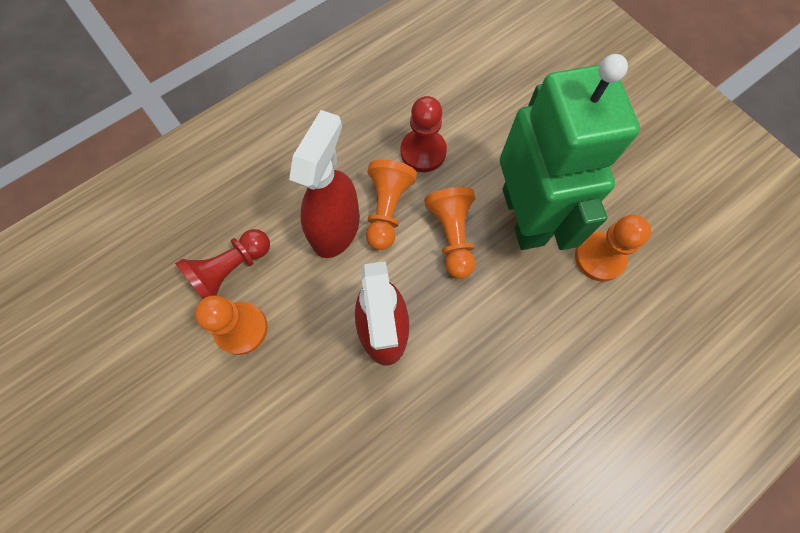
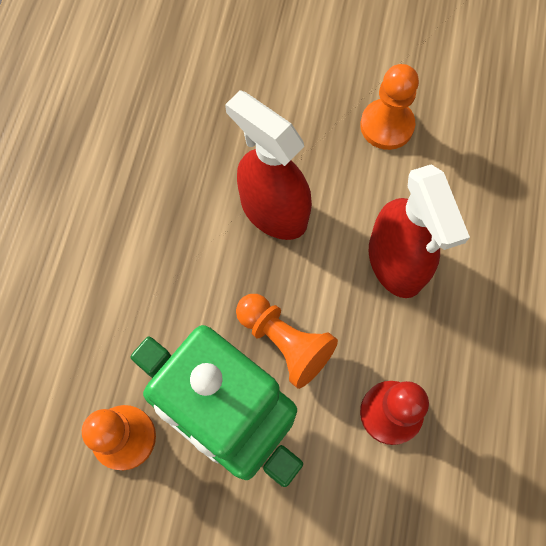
camera: 140 degrees right, 0 degrees up
red pawn [175,229,270,299] -> none
orange pawn [366,160,417,250] -> none

